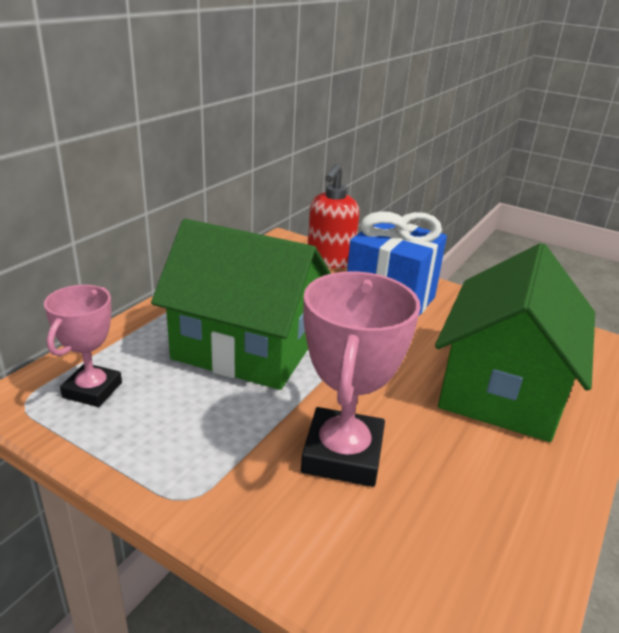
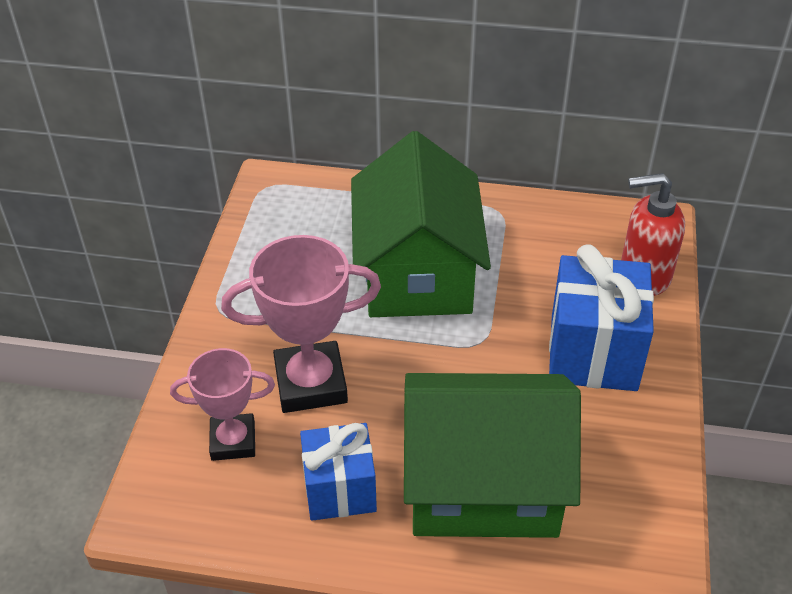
camera: 70 degrees right, 15 degrees up
pink trophy [44,285,122,407] -> pink trophy moved to [170,348,275,461]
none -> blue gift [300,423,377,521]

